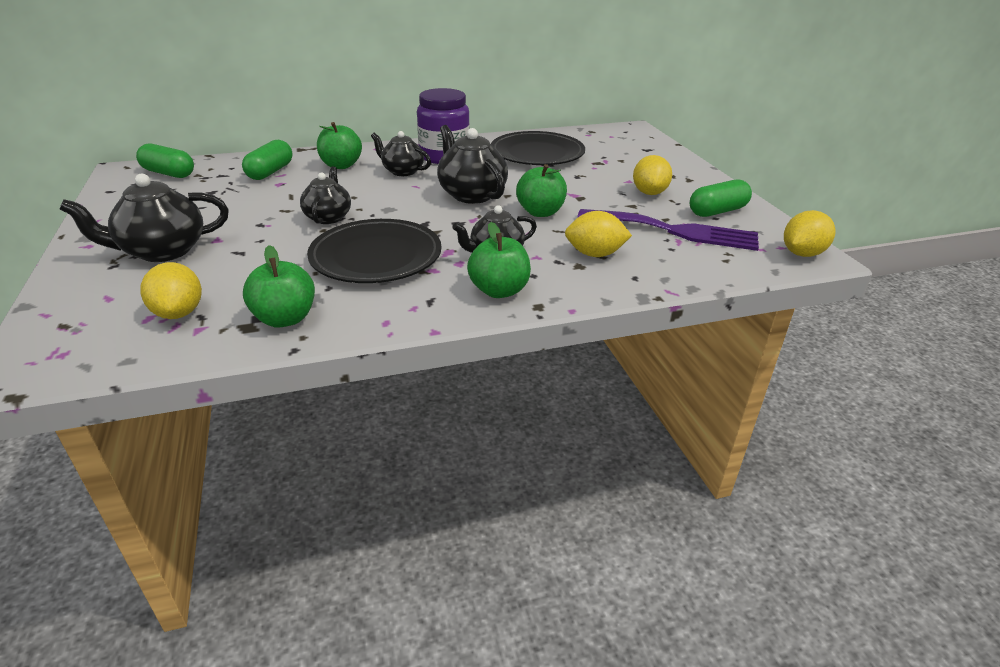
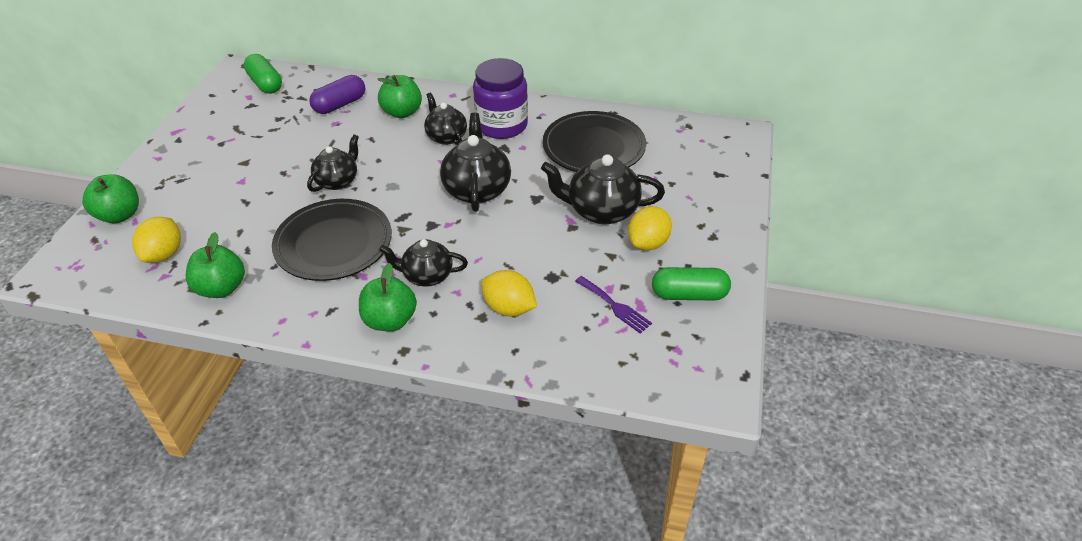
camera: 30 degrees right, 10 degrees up
black teapot [60,174,229,262] -> black teapot moved to [541,154,665,224]
green capsule [242,140,292,180] -> purple capsule [309,75,365,114]
green apple [516,164,567,217] -> green apple moved to [83,174,139,223]
purple fork [577,209,759,251] -> purple fork [575,276,652,334], size x0.49
yellow lemon [784,210,836,257] -> none

